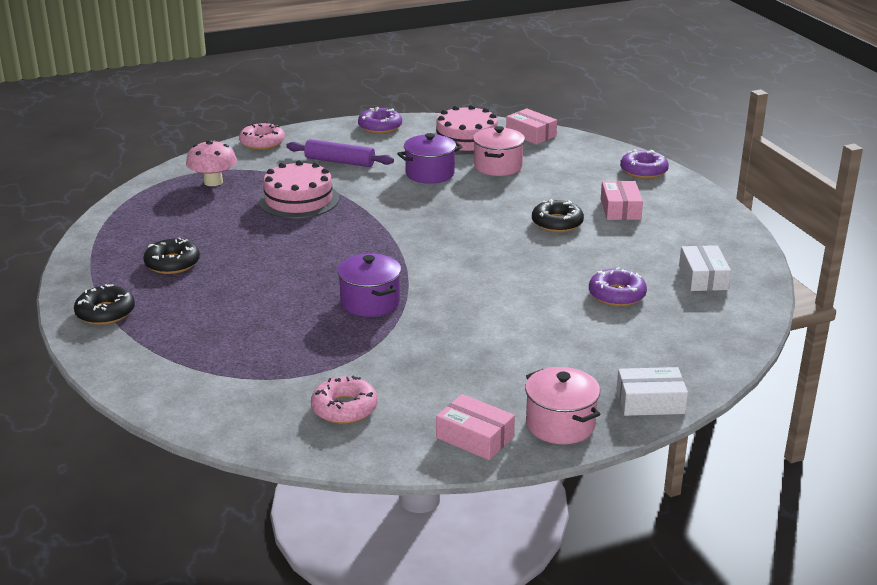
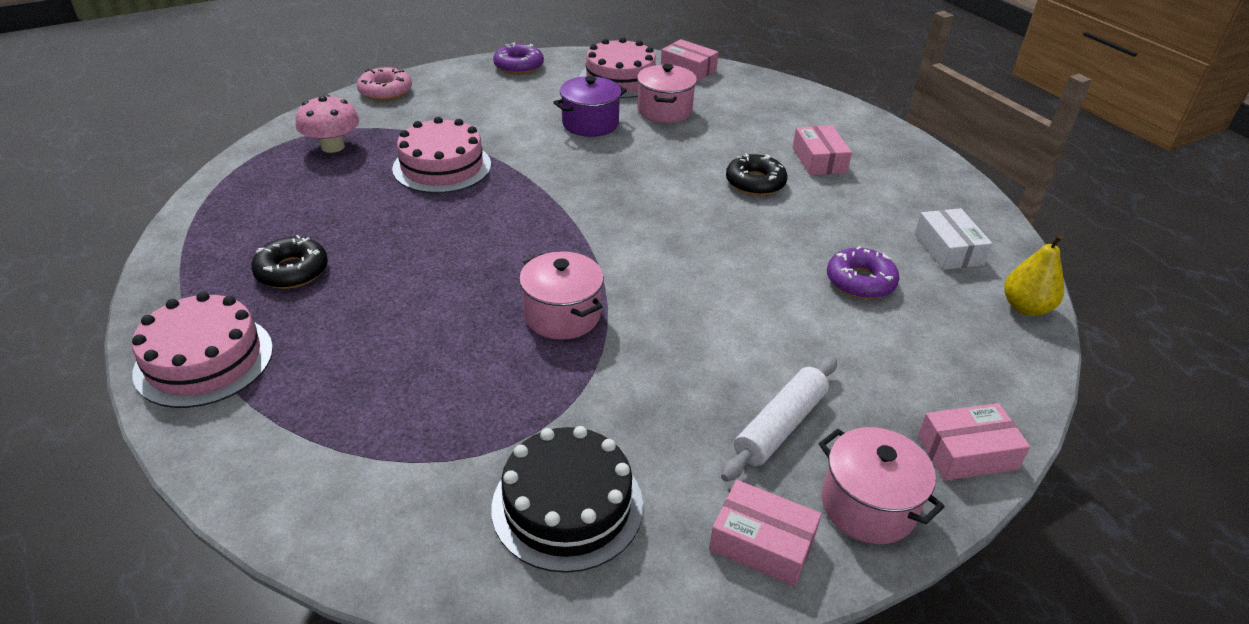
camera: 10 degrees left, 10 degrees up
black donut [74,284,135,325] -> pink cake [132,292,273,408]
purple rolling pin [286,139,394,167] -> none
pink donut [311,375,378,424] -> black cake [491,426,643,573]
purple pot [337,254,401,317] -> pink pot [519,252,604,340]
white box [616,367,688,416] -> pink box [918,403,1030,481]
purple donut [620,149,669,179] -> none
none -> white rolling pin [721,356,837,482]
none -> yellow pear [1004,234,1064,316]

